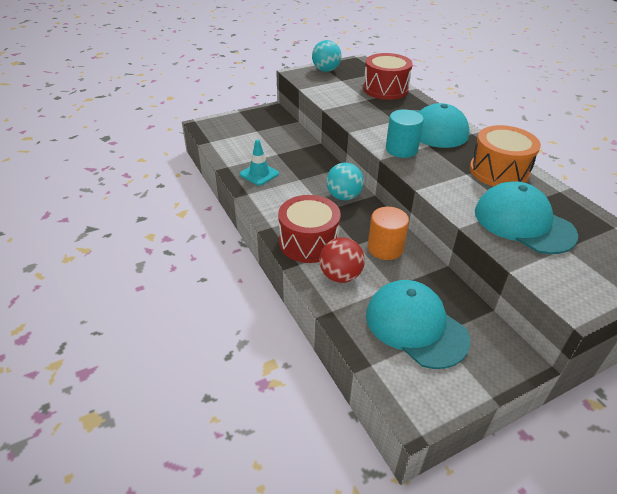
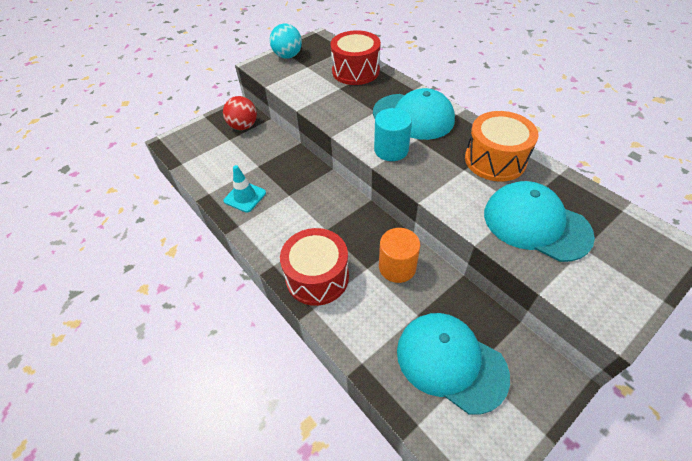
camera: 10 degrees left, 10 degrees up
red ball [319,237,365,283] -> red ball moved to [223,96,257,130]
turquoise ball [326,163,364,200] -> none

